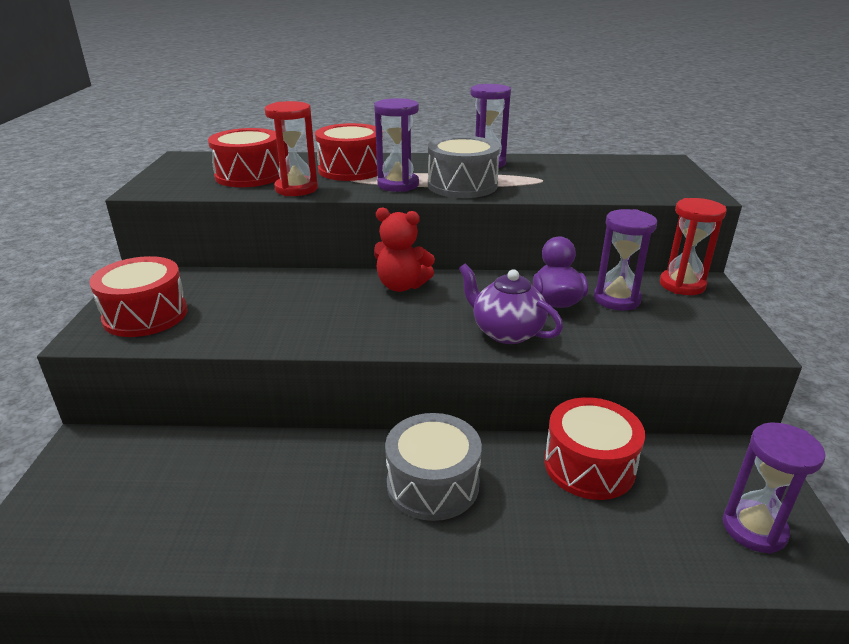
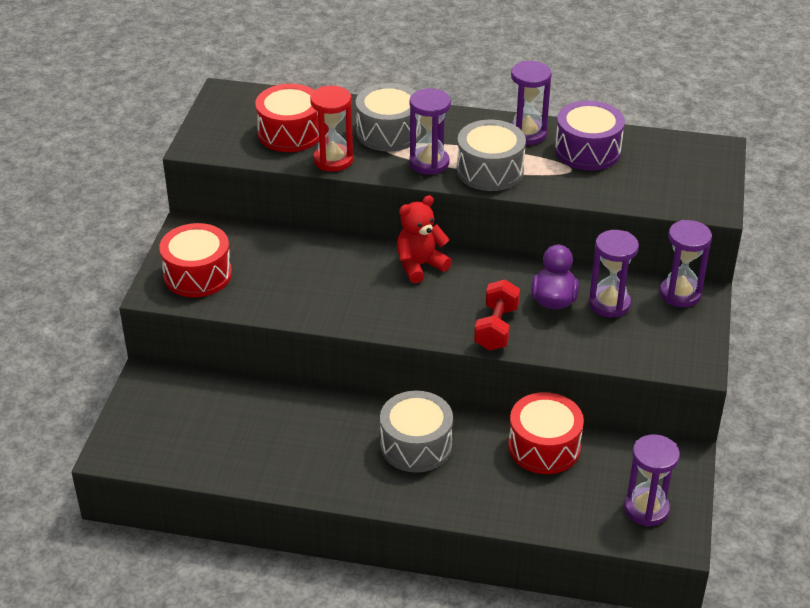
camera: 10 degrees right, 10 degrees up
red drum [315,123,384,181] -> grey drum [356,83,421,152]
red teddy bear [374,207,435,292] -> red teddy bear turned 120 degrees clockwise [397,195,452,284]
purple teapot [459,264,563,344] -> red dumbbell [474,279,520,351]
red hourglass [660,198,727,295] -> purple hourglass [660,220,712,307]
none -> purple drum [555,100,625,171]

